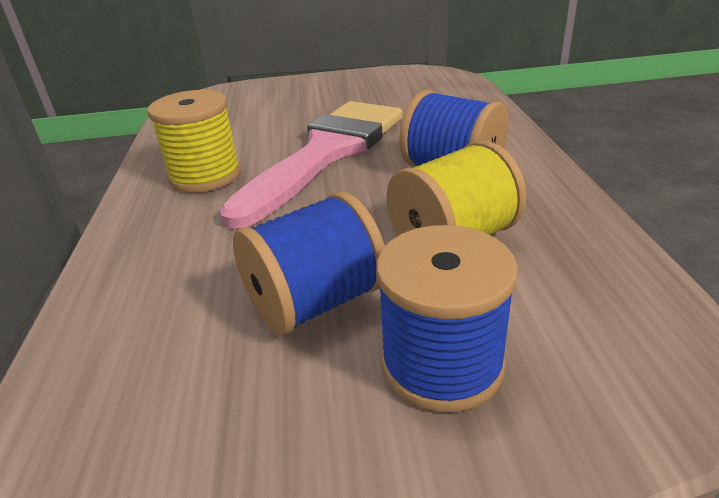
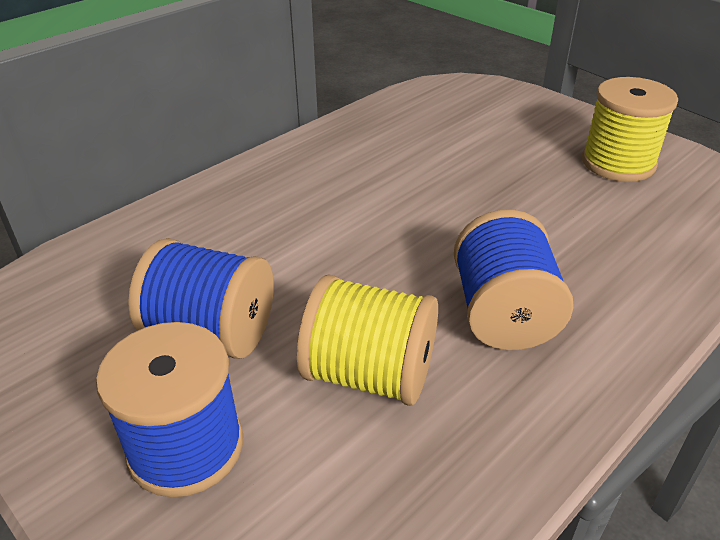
camera: 50 degrees right, 5 degrees up
yellow spool [147,90,241,192] -> yellow spool moved to [582,77,678,182]
pink brush [219,101,403,229] -> none

